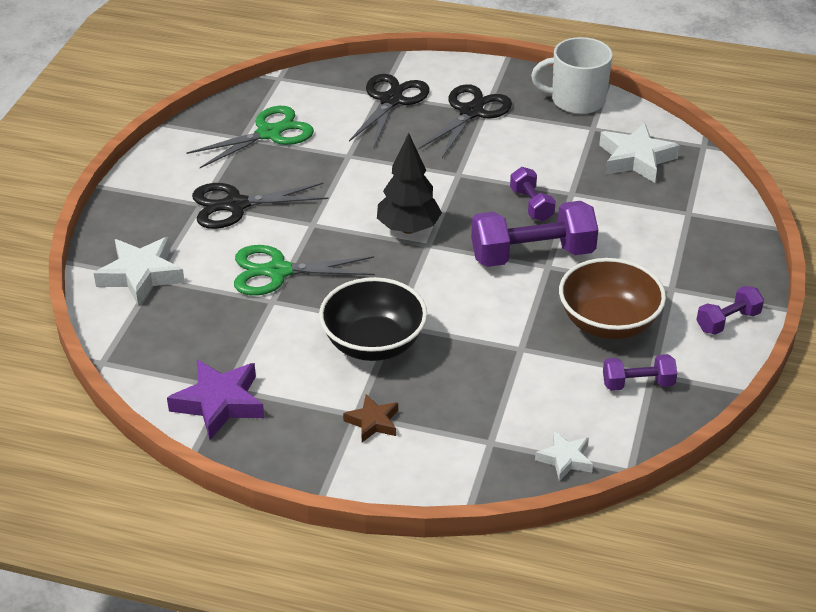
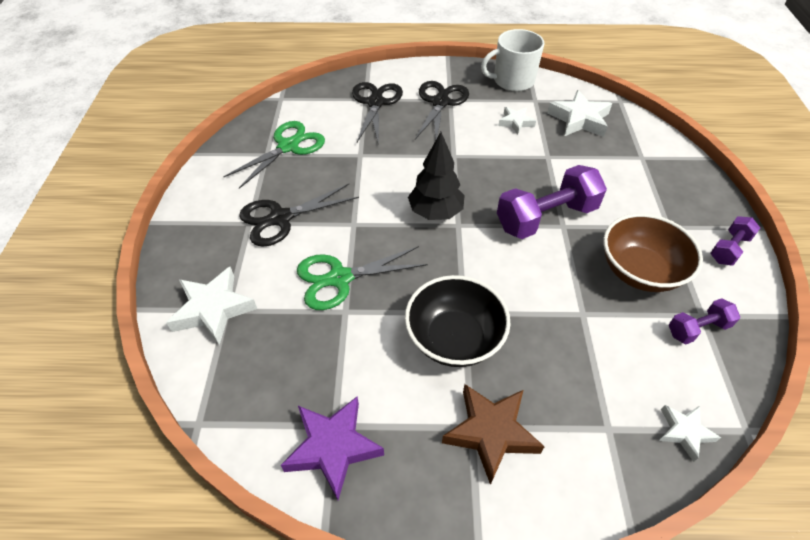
camera: 15 degrees left, 10 degrees up
brown star [343,394,398,442] -> brown star [442,384,545,485], size x1.72
purple dumbbell [510,167,556,221] -> none
none -> white star [498,107,536,134]

